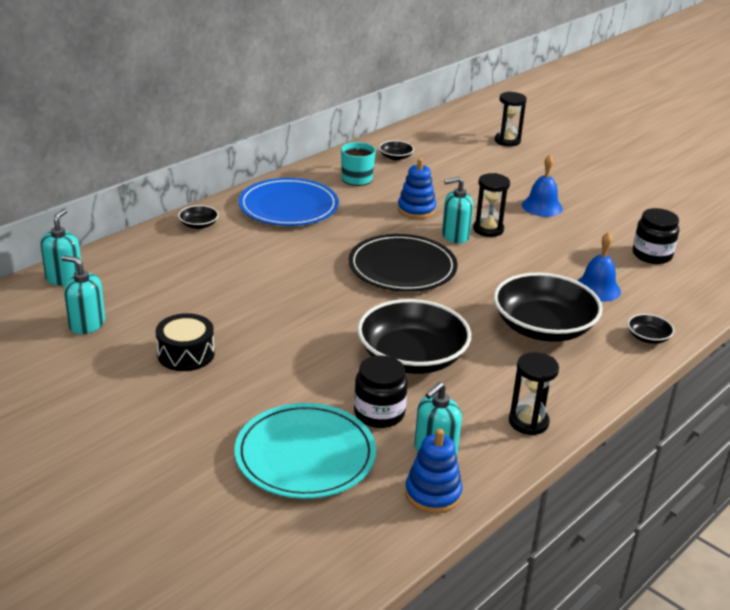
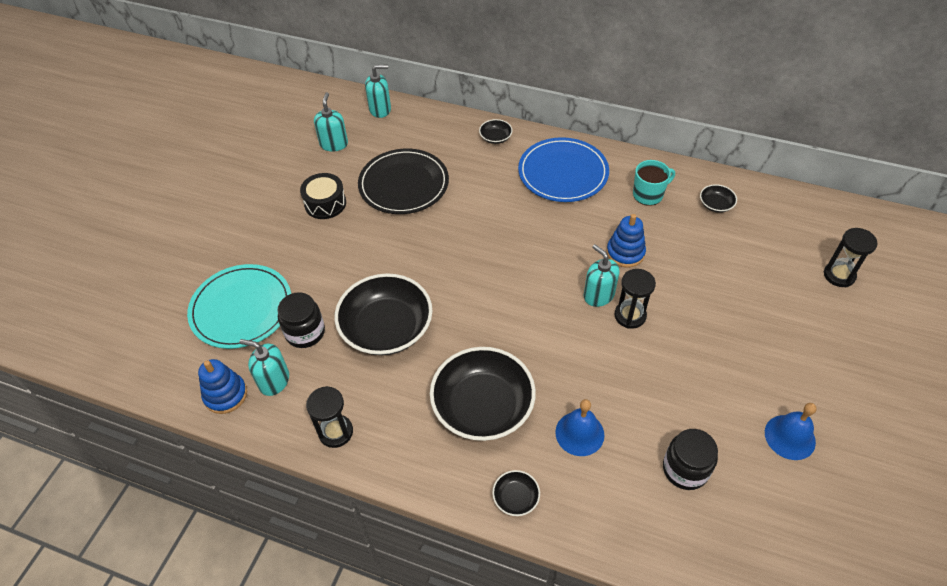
camera: 70 degrees right, 20 degrees up
black plate [349,234,458,292] -> black plate moved to [358,149,449,214]
blue bell [522,155,563,217] -> blue bell moved to [765,403,817,460]

